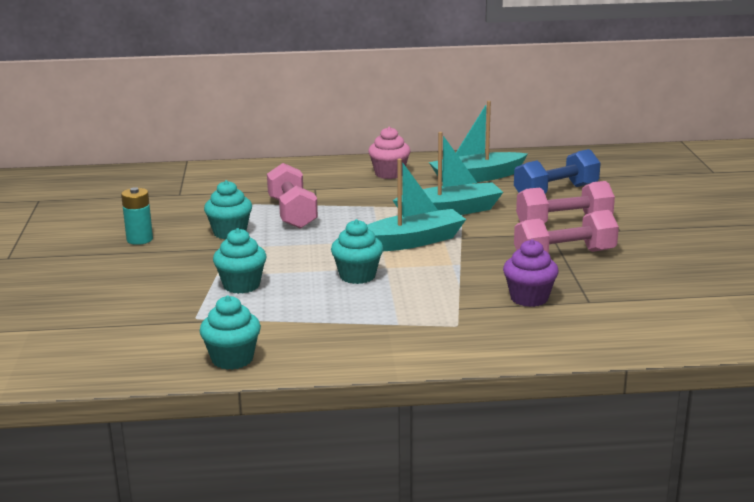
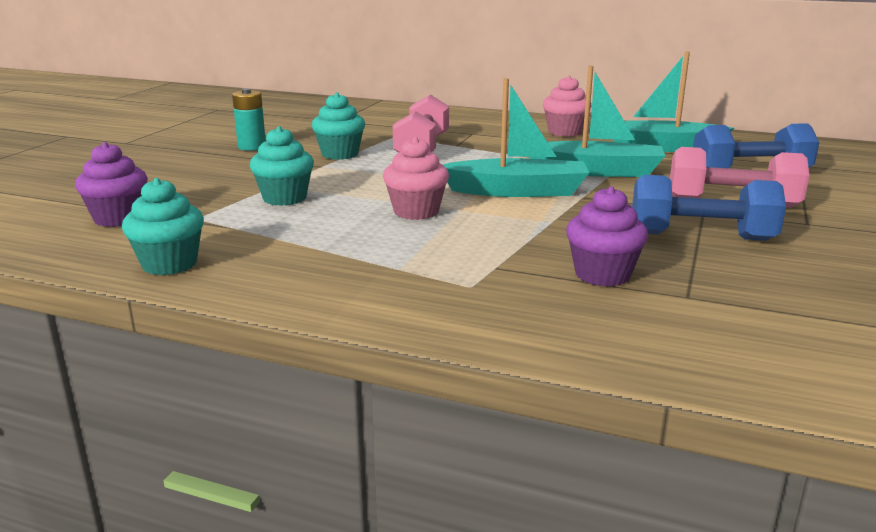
camera: 25 degrees right, 0 degrees up
turquoise cupcake [331,219,383,284] -> pink cupcake [383,137,449,220]
pink dumbbell [514,210,619,254] -> blue dumbbell [632,175,786,241]
none -> purple cupcake [75,142,148,227]

